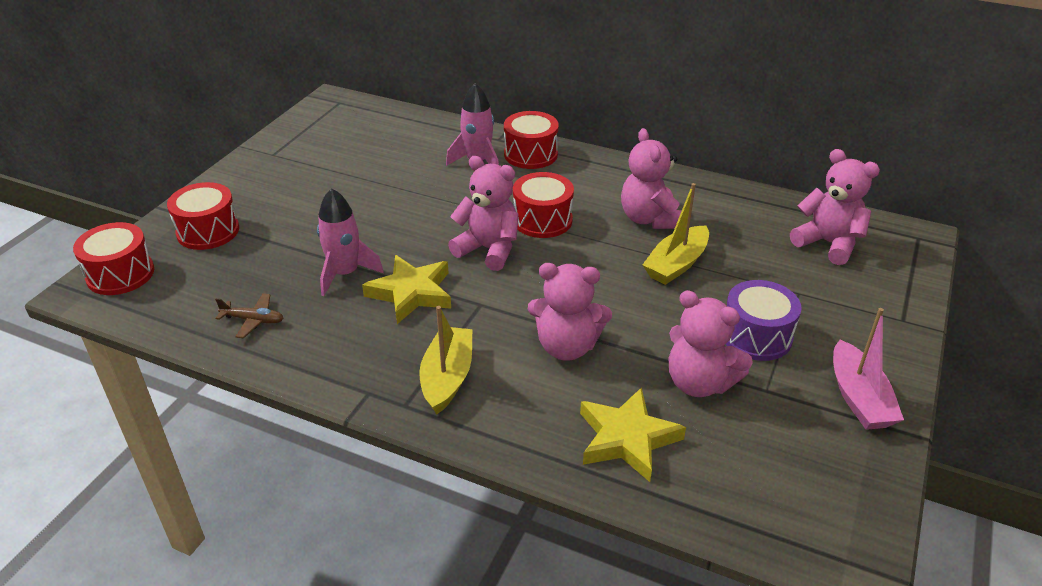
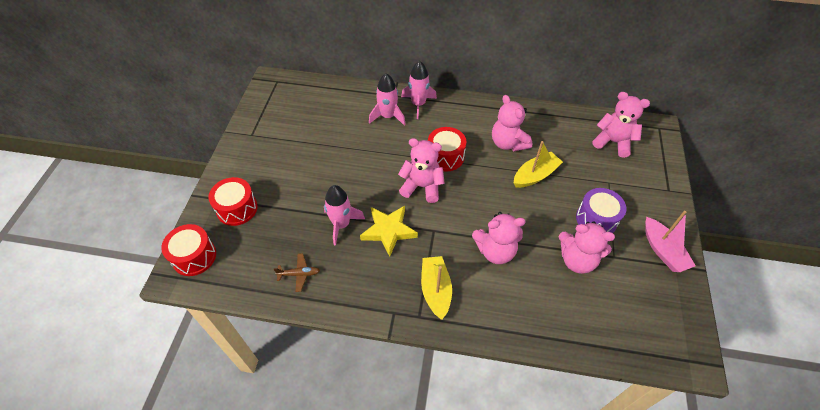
camera: 15 degrees left, 15 degrees up
red drum [504,111,559,169] -> pink rocket [401,61,437,119]
yellow star [580,387,686,482] -> none
yellow boat [642,183,709,285] -> yellow boat turned 150 degrees counterclockwise [514,141,563,188]

